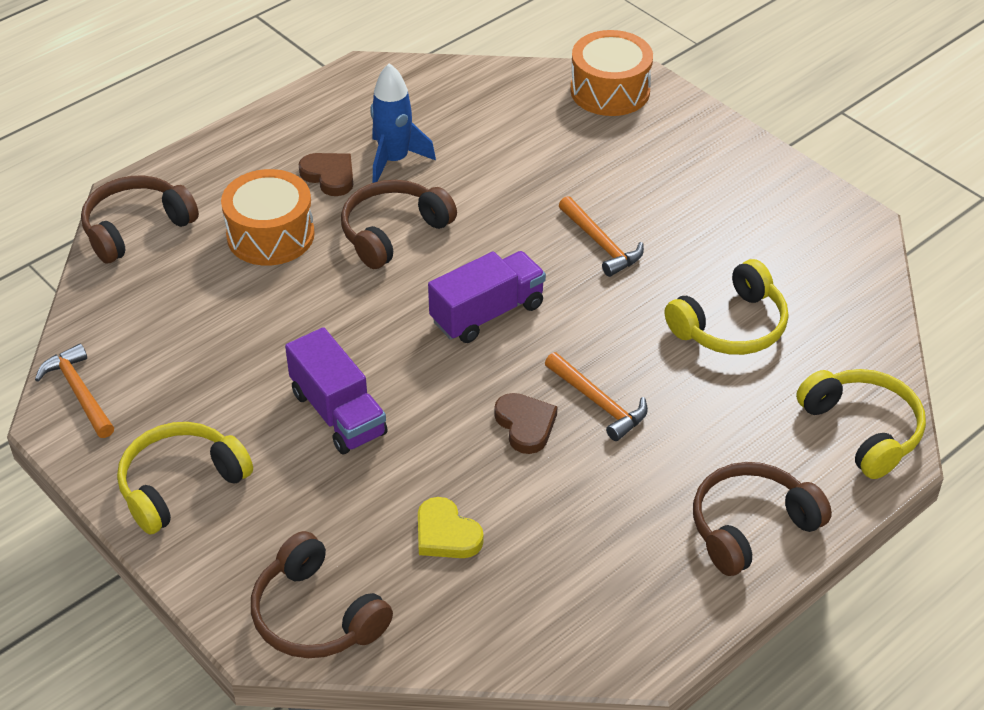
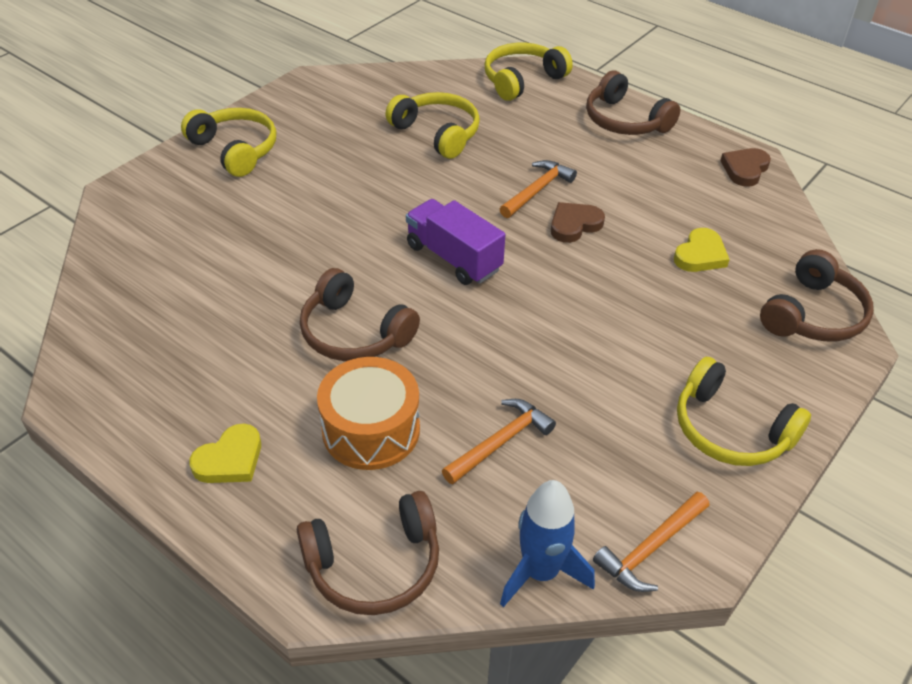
camera: 100 degrees left, 0 degrees up
brown headphones [81,176,199,263] -> brown headphones turned 60 degrees counterclockwise [297,491,439,615]
purple truck [285,327,388,454] -> none
brown heart [299,153,353,196] -> brown heart moved to [720,148,771,187]
blue rocket [370,63,436,183] -> blue rocket moved to [500,480,595,607]
orange hammer [559,196,644,277] -> orange hammer moved to [442,399,556,484]
orange drum [570,30,653,116] -> none
none -> yellow headphones [181,108,276,177]
none -> yellow heart [190,423,261,483]

